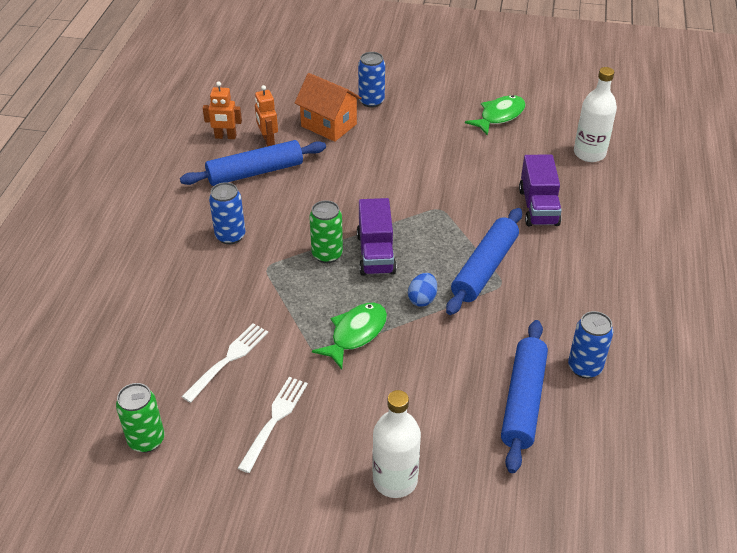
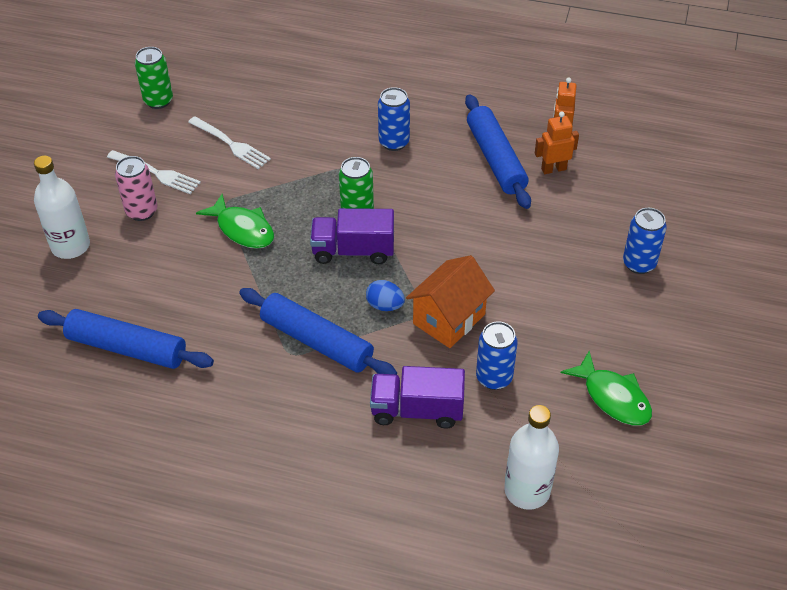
camera: 95 degrees right, 5 degrees up
orange house [295,73,362,142] -> orange house moved to [406,255,495,348]
blue egg [408,273,437,307] -> blue egg moved to [366,280,405,311]
blue can [568,311,613,378] -> blue can moved to [476,321,518,390]
none -> pink can [115,156,157,221]

